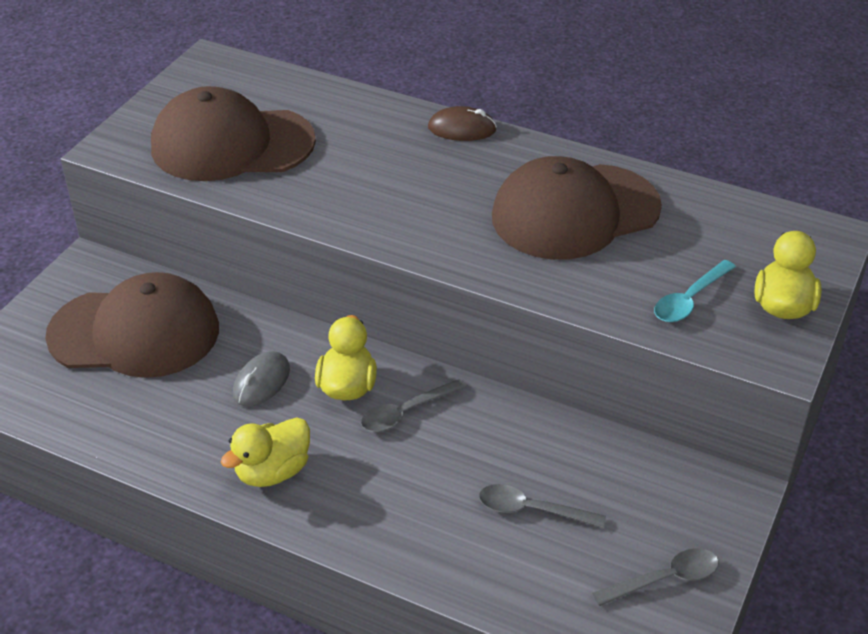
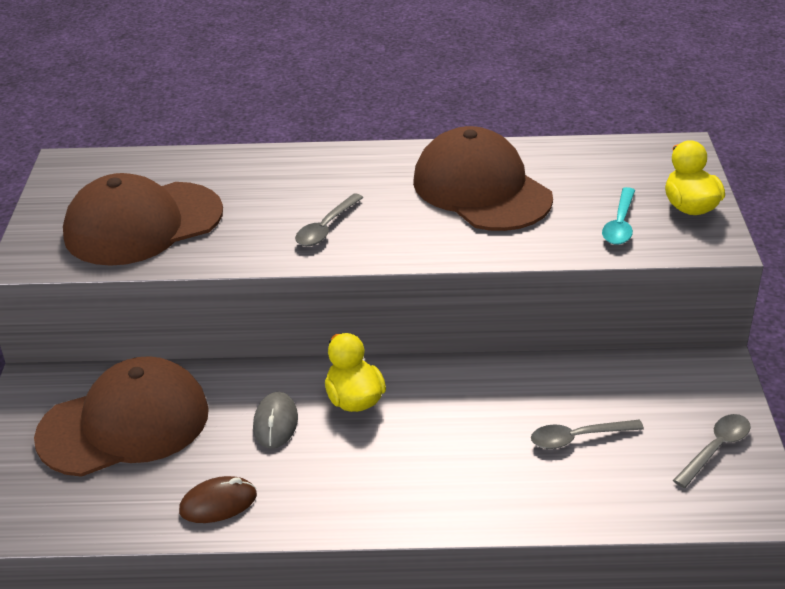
camera: 25 degrees left, 5 degrees down
yellow duck [220,417,310,487] -> none
grey spoon [361,379,466,432] -> grey spoon moved to [295,193,364,246]
brown mouse [428,106,497,141] -> brown mouse moved to [179,476,257,523]
brown cap [492,156,662,260] -> brown cap turned 105 degrees clockwise [413,126,553,231]

